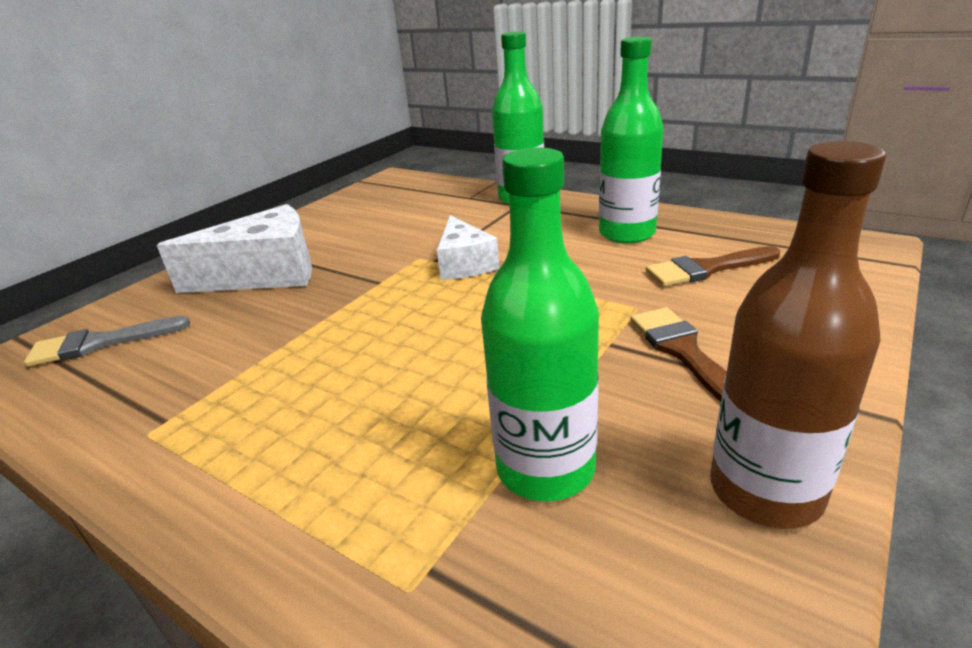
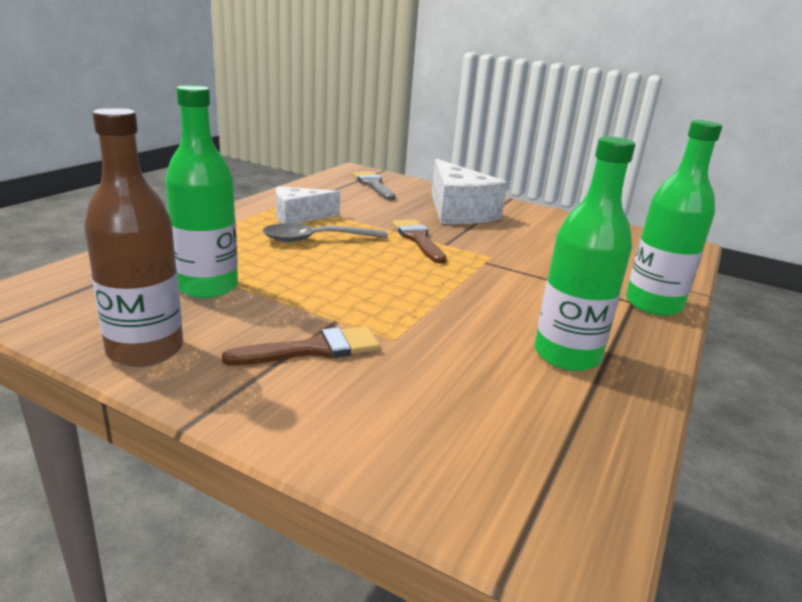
camera: 80 degrees right, 5 degrees down
white cheese [437,215,499,280] -> white cheese moved to [276,186,340,223]
brown brush [646,246,780,286] -> brown brush moved to [392,219,447,264]
none -> grey spoon [262,223,388,242]

